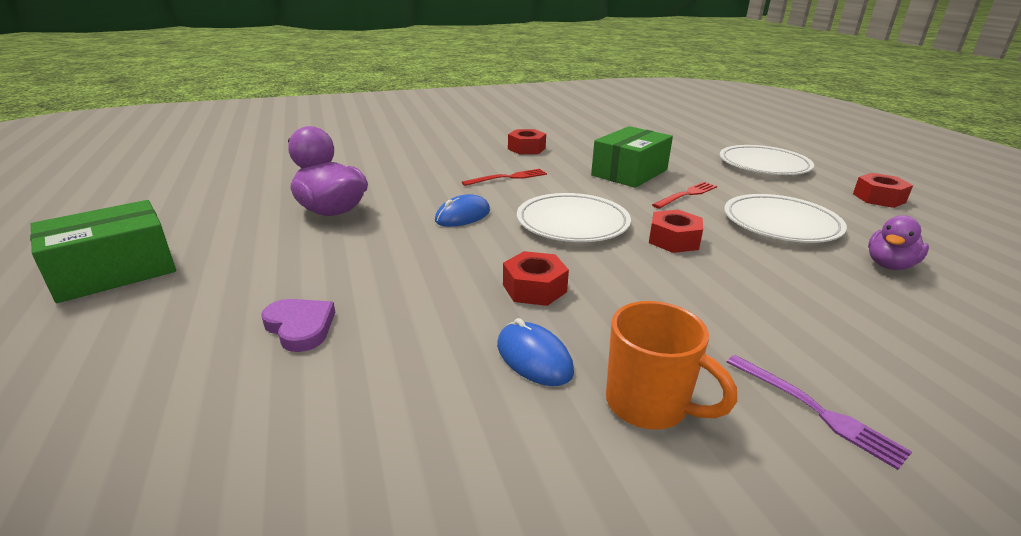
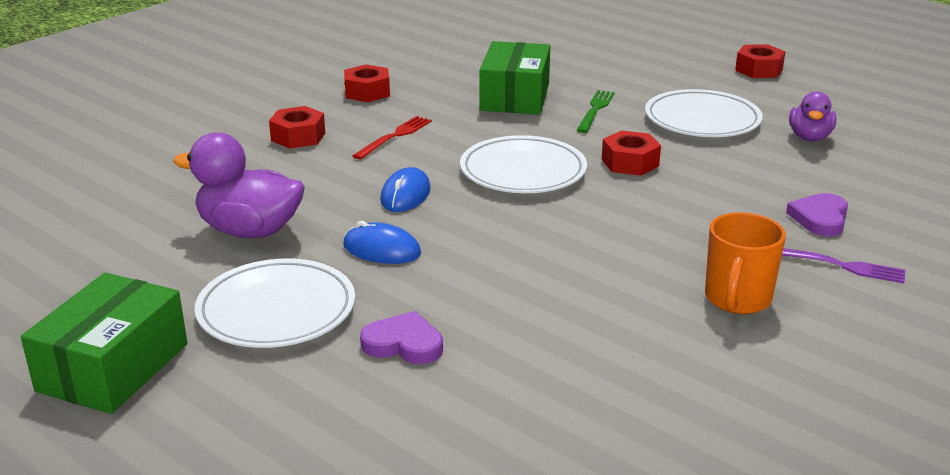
camera: 30 degrees left, 0 degrees up
blue mouse [497,318,574,386] -> blue mouse moved to [343,221,421,264]
red nut [503,251,569,306] -> red nut moved to [269,106,325,149]
orange mug [606,301,737,430] -> orange mug turned 105 degrees clockwise [705,212,786,314]
red fork [652,182,717,209] -> green fork [576,90,615,133]
white plate [720,145,814,175] -> white plate moved to [195,259,355,348]
none -> purple heart [786,193,848,236]

